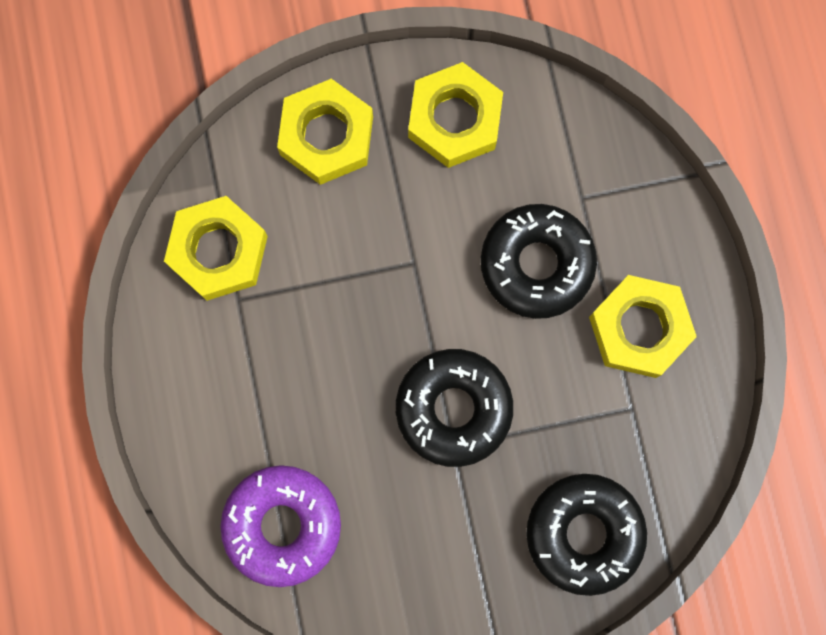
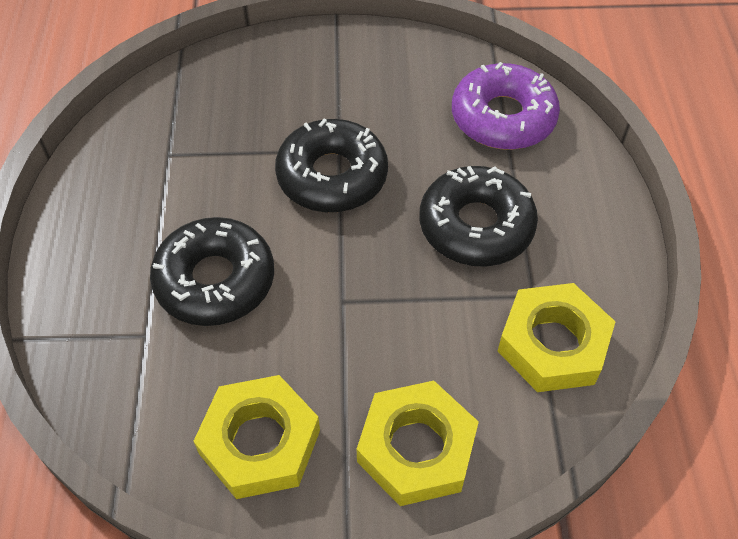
camera: 170 degrees left, 25 degrees down
black donut [526,474,647,596] -> black donut moved to [420,166,538,267]
yellow nut [589,275,697,378] -> none

